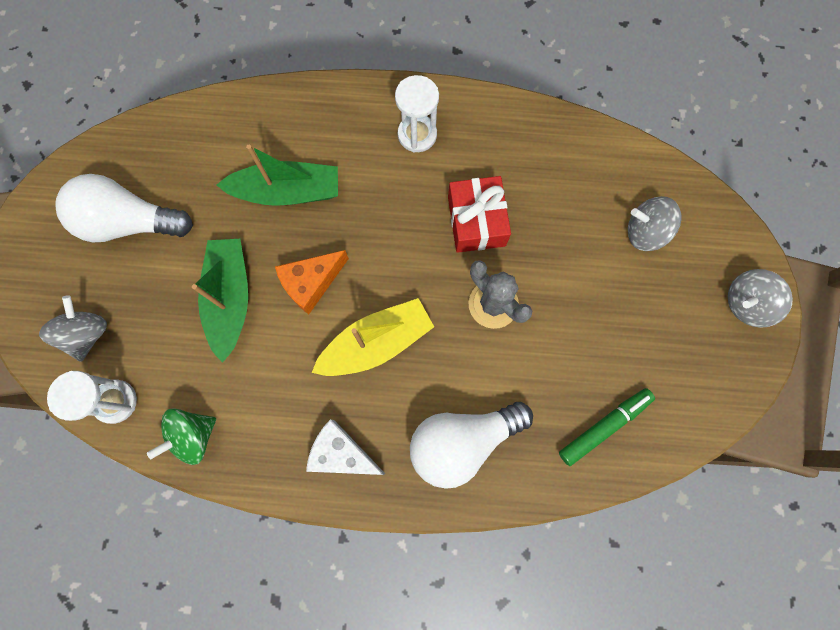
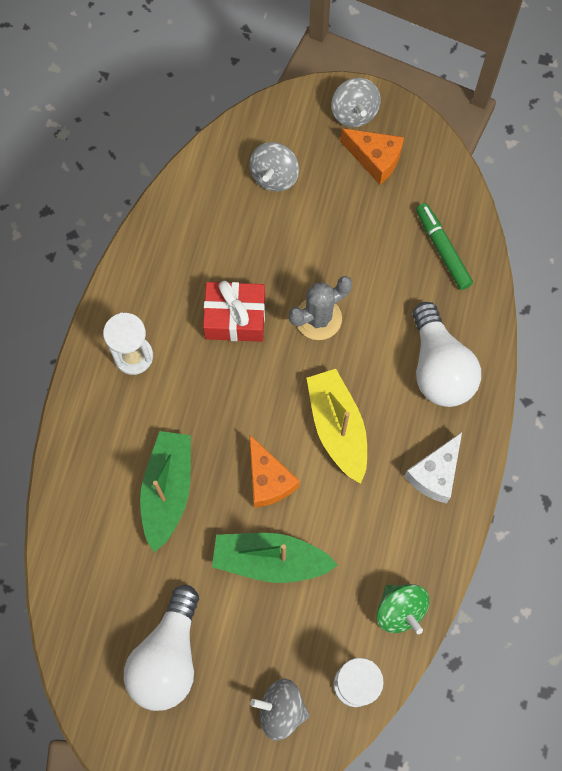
camera: 80 degrees left, 5 degrees down
none -> orange cheese [340,129,404,185]

